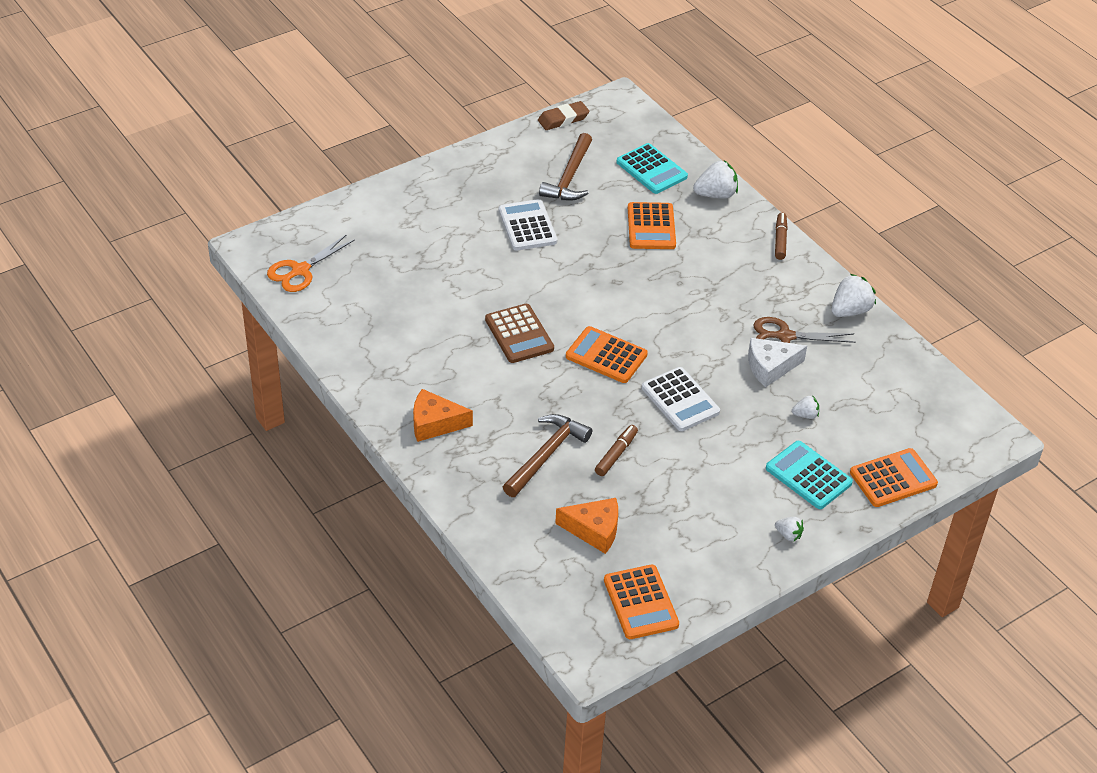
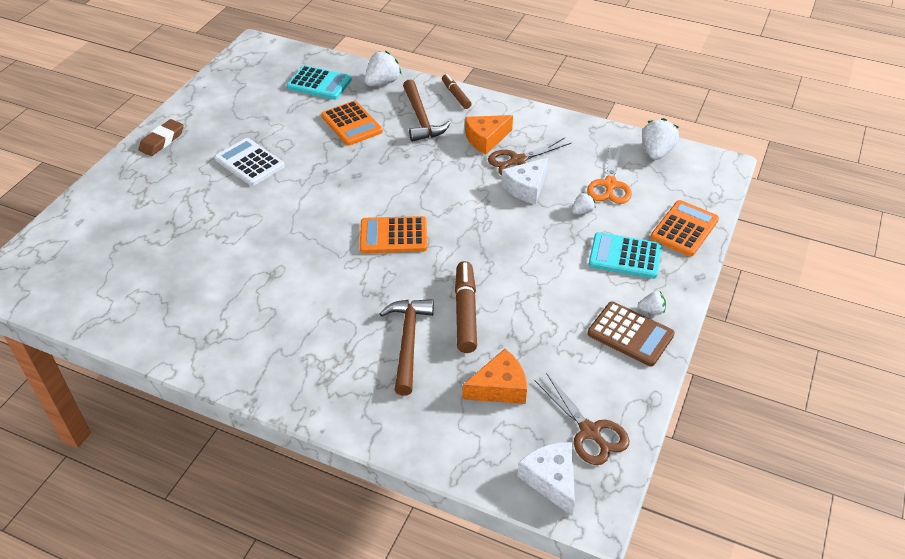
camera: 30 degrees left, 0 degrees up
orange scissors [267,234,355,292] -> orange scissors moved to [587,145,632,204]
orange cheese [413,389,473,442] -> orange cheese moved to [465,115,513,154]
brown calculator [485,304,554,363] -> brown calculator moved to [587,302,675,366]
brown eraser [538,101,589,130] -> brown eraser moved to [139,119,184,156]
brown hammer [539,133,592,201] -> brown hammer moved to [403,79,451,142]
brown marker [595,425,638,476] -> brown marker [455,261,477,353], size x1.61
orange calculator [604,565,679,639] -> brown scissors [534,373,629,465]
white calculator [642,367,720,431] -> none
white strawberry [831,274,876,317] -> white strawberry moved to [642,118,679,160]
none -> white cheese [517,442,575,516]

